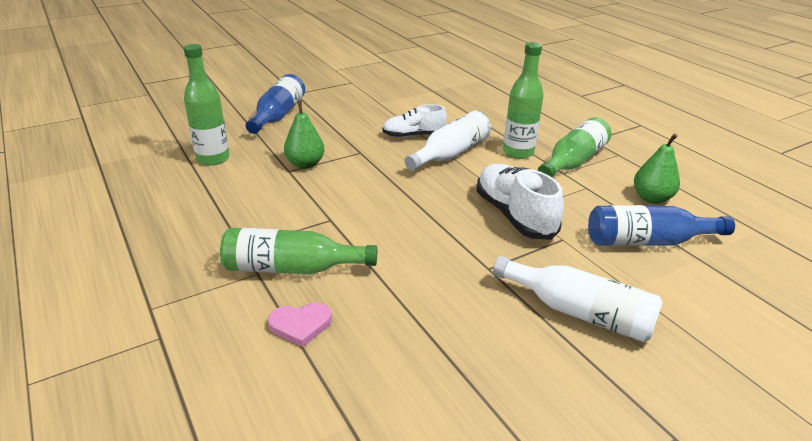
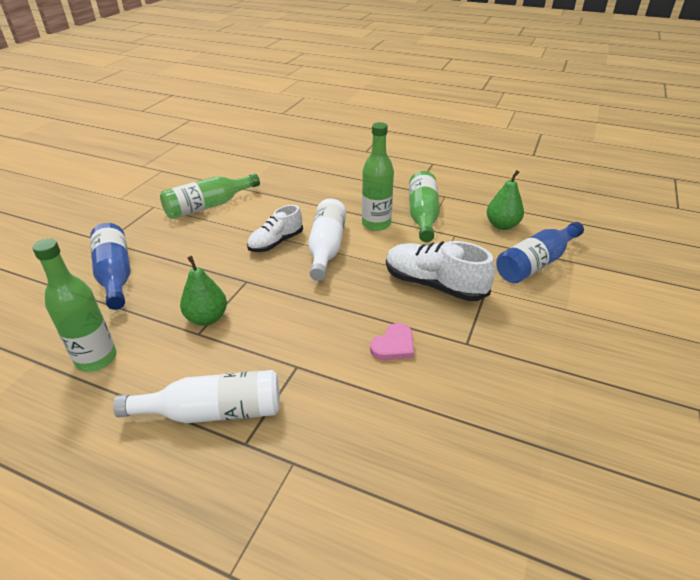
camera: 35 degrees left, 5 degrees up
green bottle [220,228,377,274] -> green bottle moved to [160,173,260,219]
pink heart [268,303,332,347] -> pink heart moved to [370,323,414,360]
white bottle [493,256,663,342] -> white bottle moved to [113,370,280,423]

